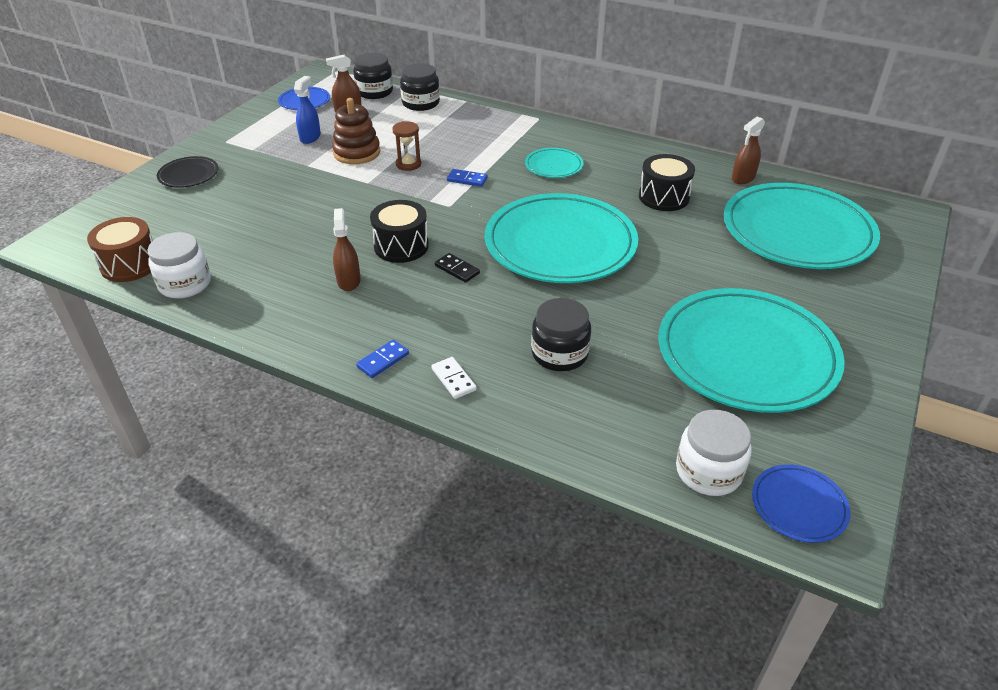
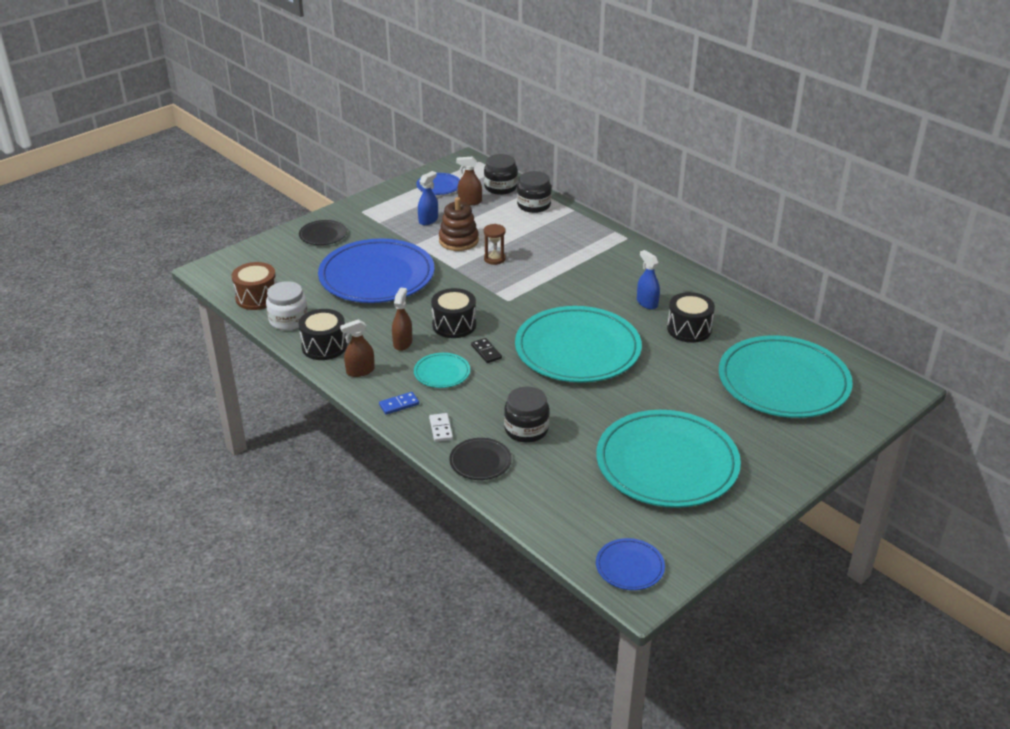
camera: 20 degrees right, 5 degrees down
blue domino [447,169,488,187] -> none
turquoise plate [525,148,583,178] -> turquoise plate moved to [414,353,470,388]
white jar [676,410,752,496] -> none
brown spray bottle [732,116,765,184] -> brown spray bottle moved to [340,319,375,377]
none -> black drum [299,309,347,360]
none -> blue plate [318,238,434,303]
none -> black plate [449,438,512,480]
none -> blue spray bottle [637,250,660,309]

